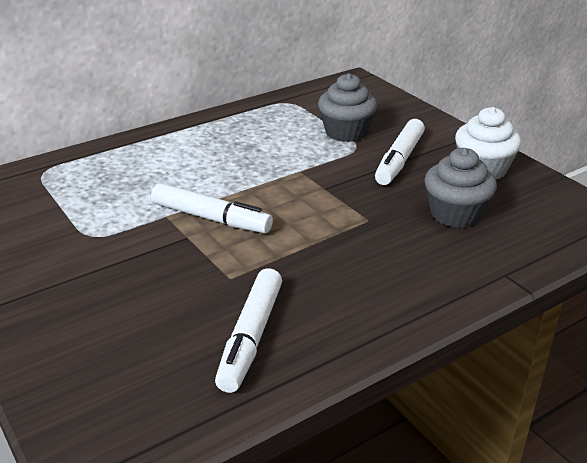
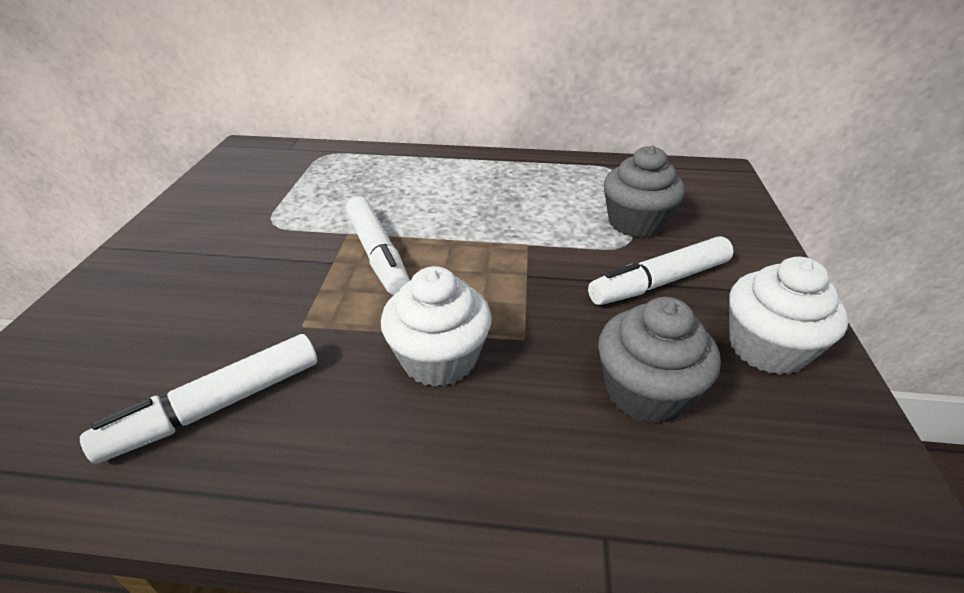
camera: 40 degrees right, 5 degrees up
none -> white cupcake [381,266,492,387]

